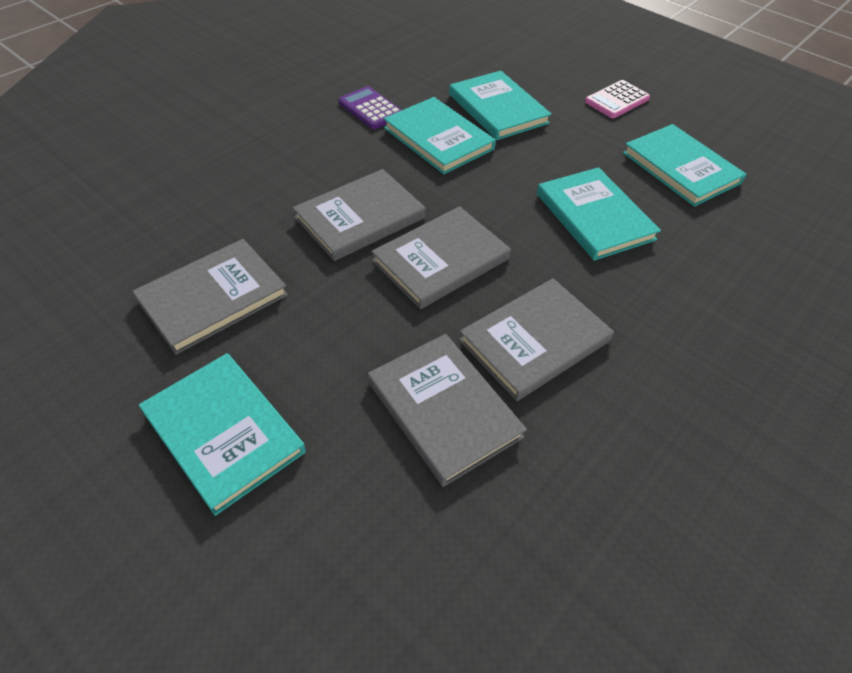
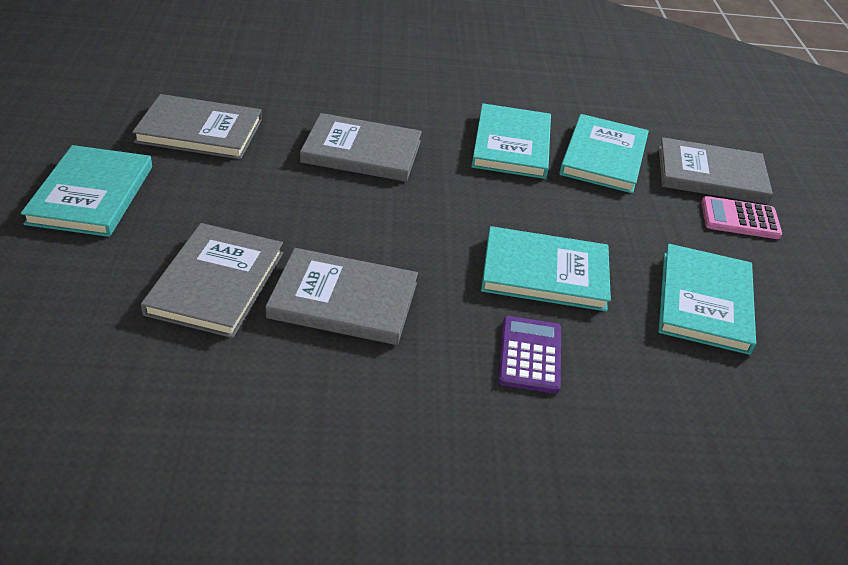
camera: 45 degrees right, 10 degrees down
purple calculator [338,86,402,129] -> purple calculator moved to [498,316,561,394]
grey book [371,206,511,309] -> grey book moved to [659,137,773,204]
turquoise book [537,167,661,261] -> turquoise book turned 75 degrees clockwise [481,226,611,312]

